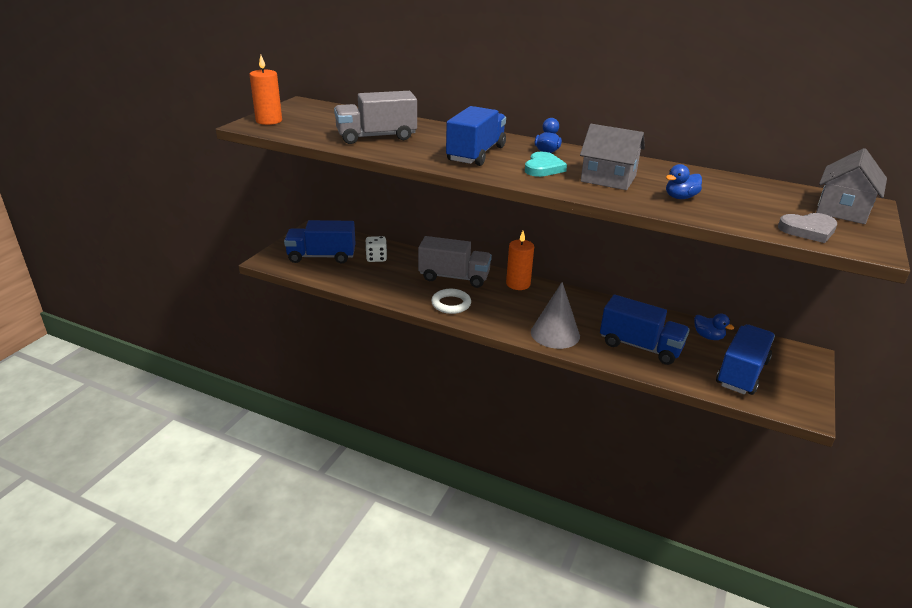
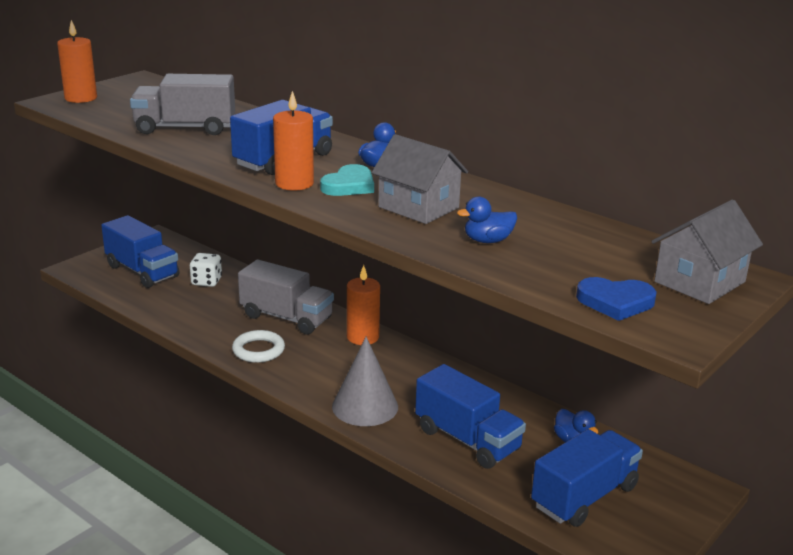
camera: 15 degrees right, 5 degrees down
blue truck [284,220,356,263] -> blue truck turned 150 degrees counterclockwise [101,215,180,288]
grey heart [778,213,837,243] -> blue heart [576,277,657,321]
none -> orange candle [273,91,314,190]

